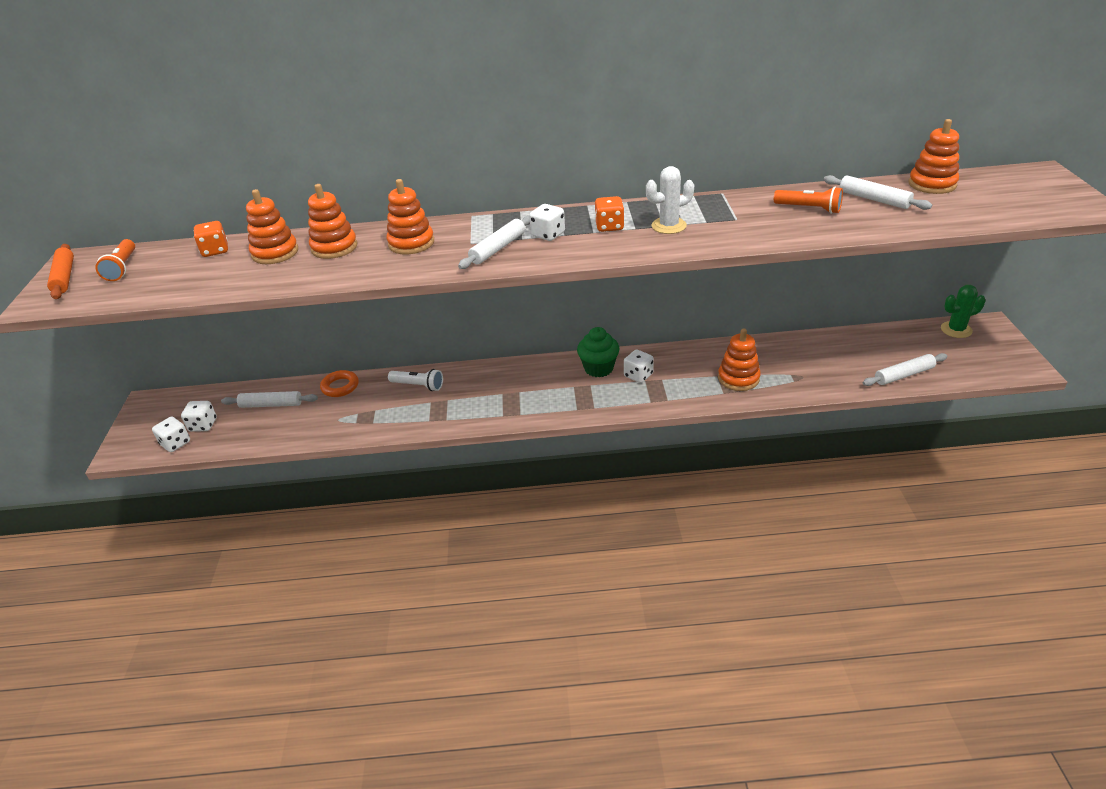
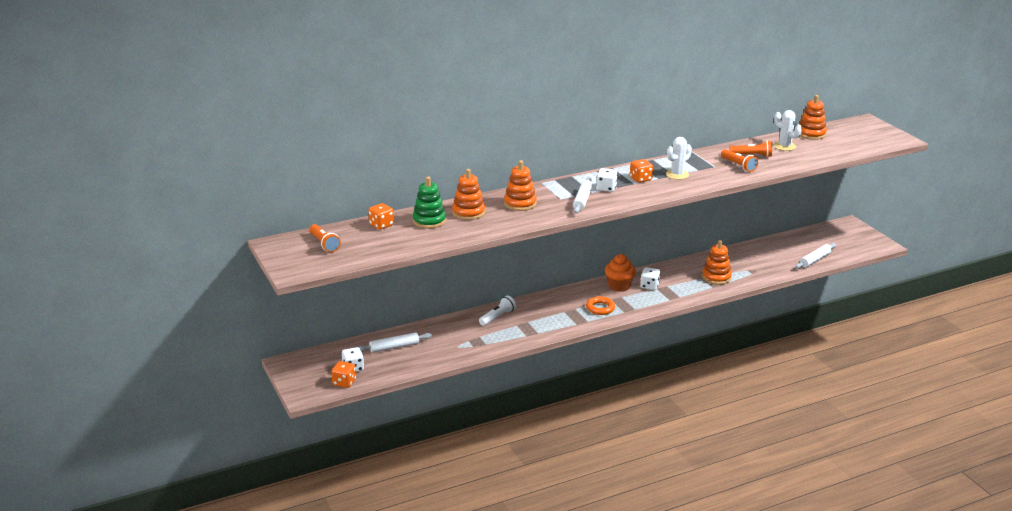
camera: 25 degrees left, 10 degrees down
orange rolling pin [47,244,74,299] -> none
white dice [152,417,190,452] -> orange dice [331,361,356,388]
orange stacking toy [246,189,298,264] -> green stacking toy [413,177,446,229]
orange ring [320,370,359,397] -> orange ring moved to [586,296,615,315]
white flashlight [388,369,443,391] -> white flashlight turned 45 degrees counterclockwise [479,296,516,326]
green cupcake [577,327,620,378] -> orange cupcake [605,254,636,292]
white rolling pin [823,175,932,210] -> white cactus [774,110,802,151]
green cactus [941,285,985,338] -> none
none -> orange flashlight [721,149,758,172]

